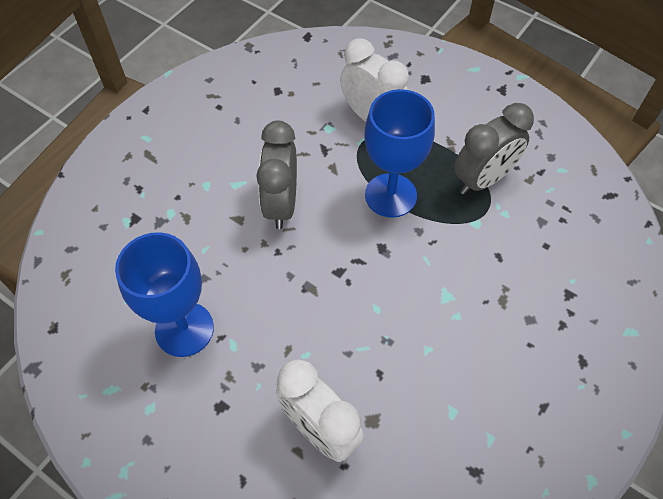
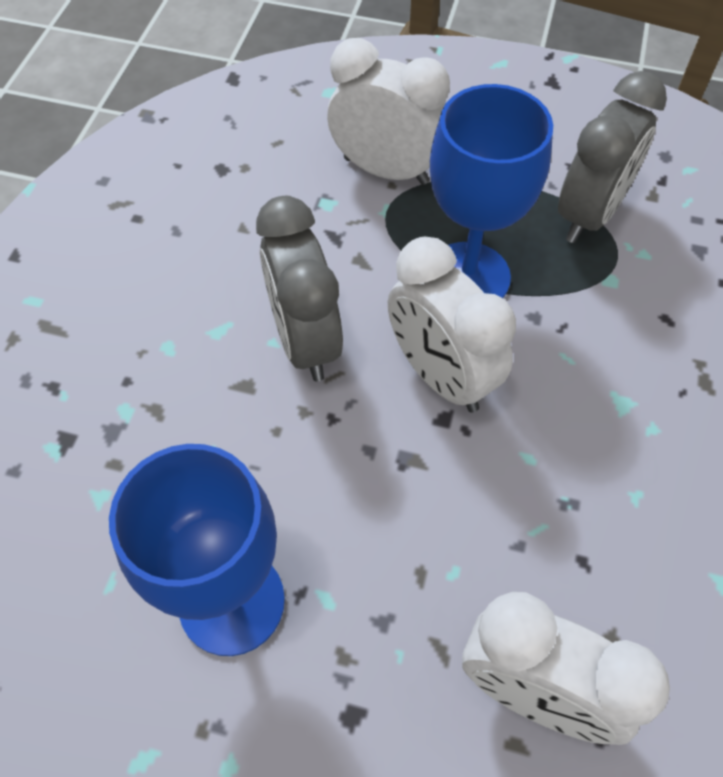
camera: 20 degrees left, 0 degrees up
none -> white clock [388,237,516,412]

